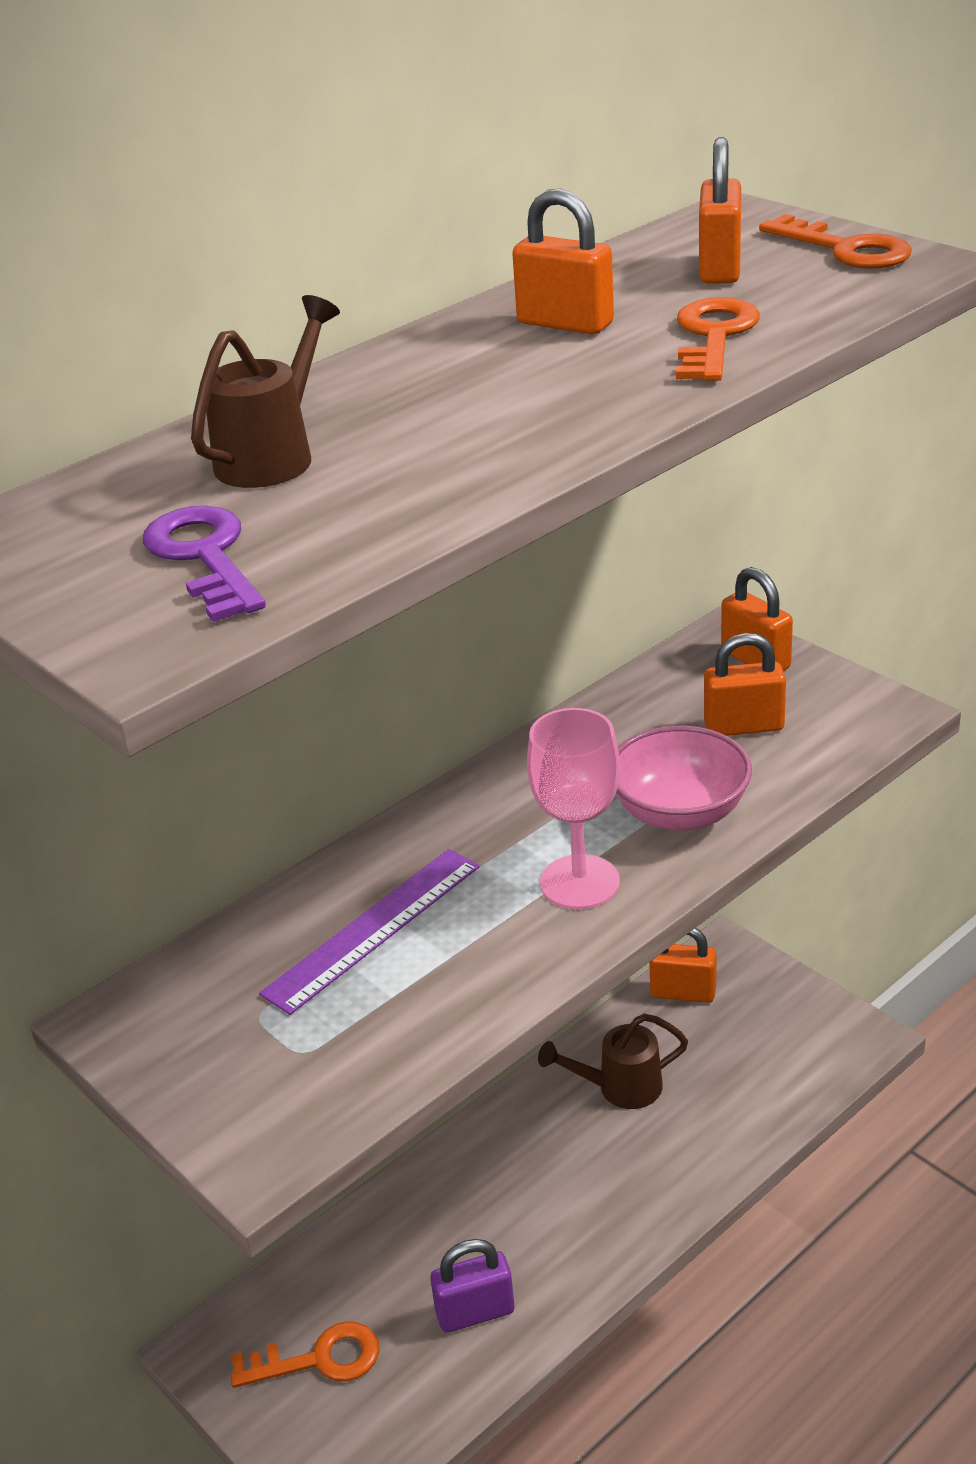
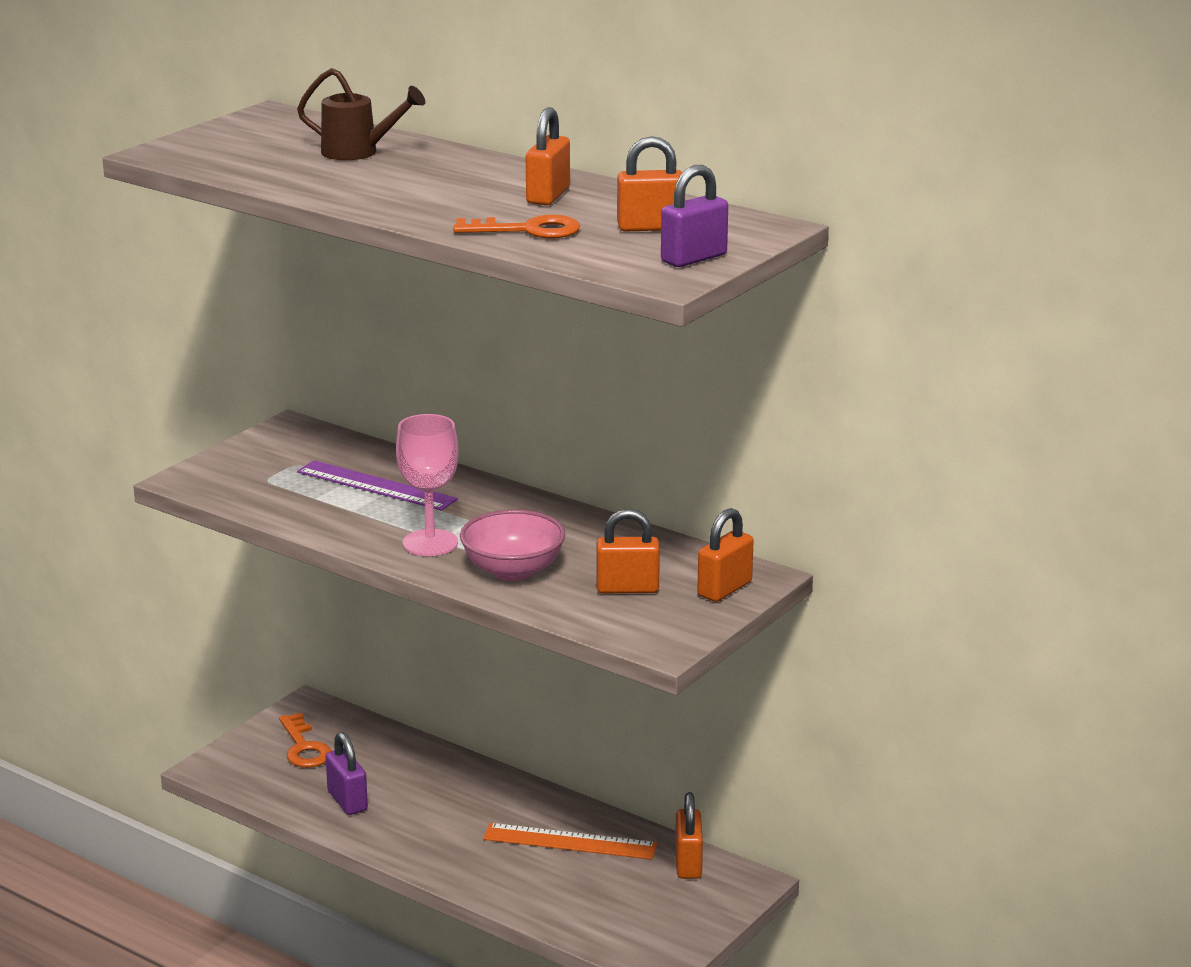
camera: 75 degrees right, 10 degrees down
purple key [143,506,266,622] -> none
brown watering can [538,1013,688,1109] -> orange ruler [483,823,657,860]
orange padlock [704,633,786,736] -> orange padlock turned 75 degrees counterclockwise [597,509,660,593]
orange key [759,214,912,269] -> purple padlock [661,165,728,267]

